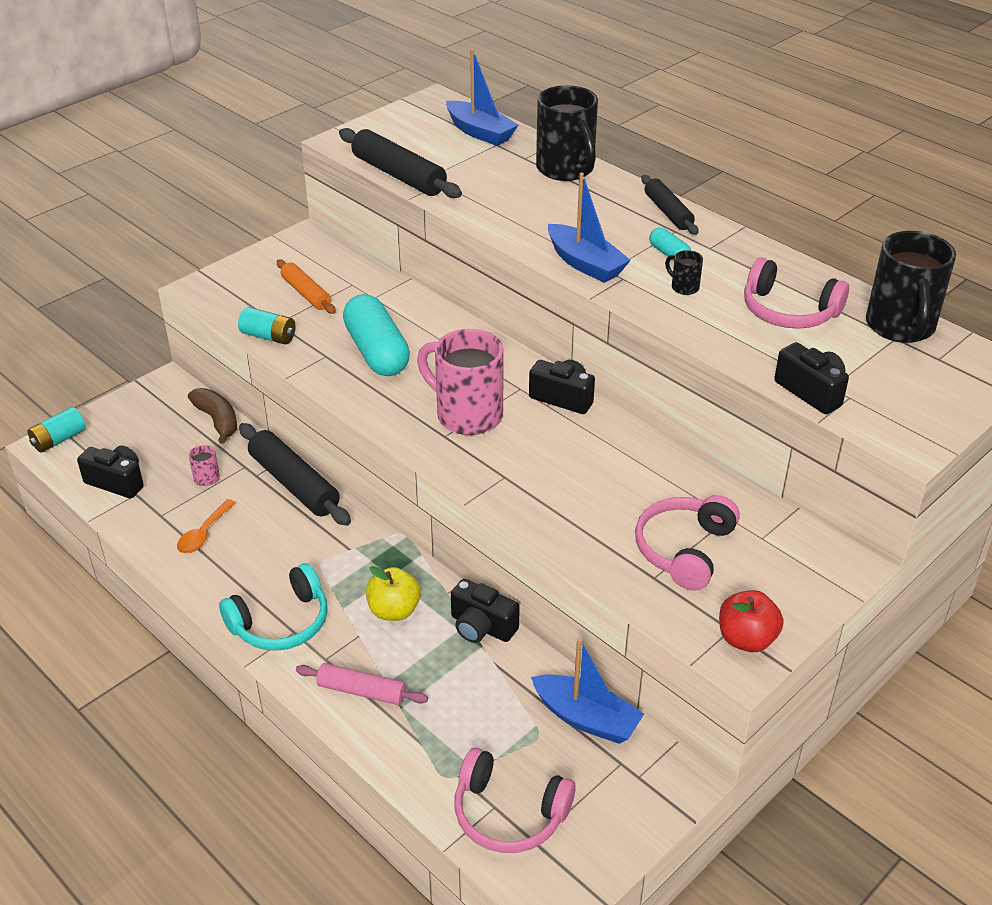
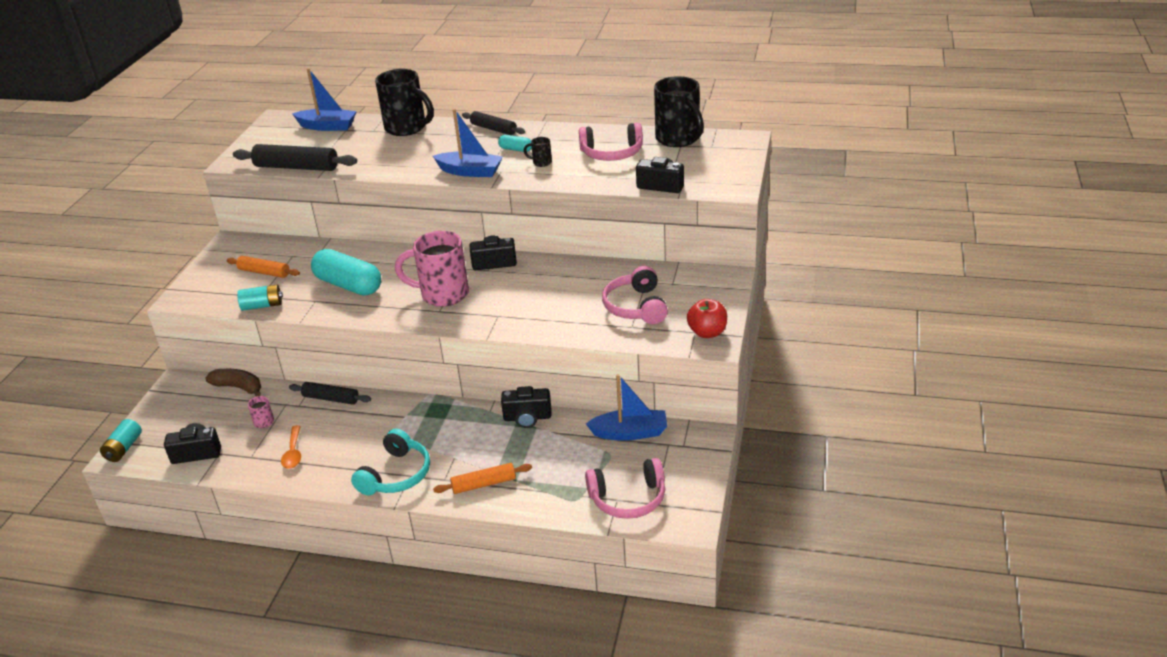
camera: 30 degrees left, 5 degrees down
black rolling pin [239,423,351,526] -> black rolling pin [289,382,371,405], size x0.63
pink rolling pin [296,663,428,705] -> orange rolling pin [433,463,532,494]
yellow apple [366,566,421,621] -> none

